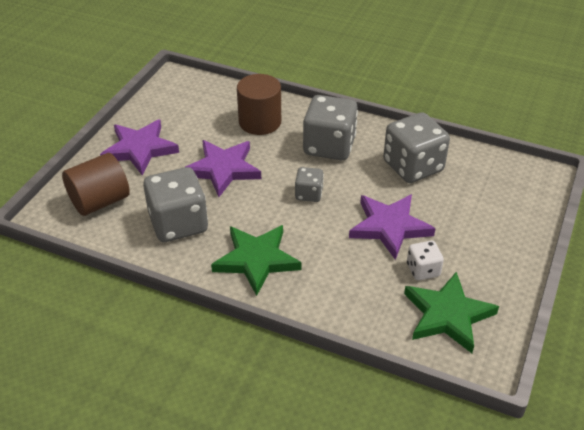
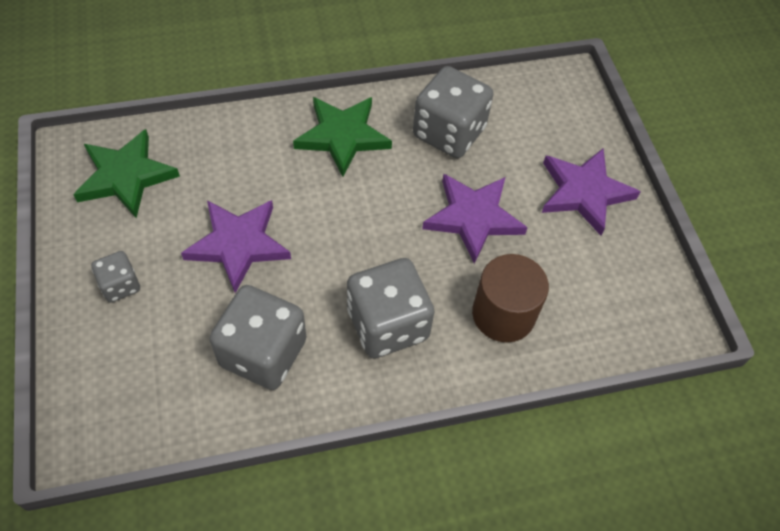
camera: 140 degrees right, 15 degrees up
brown cylinder [62,153,130,216] -> none
grey dice [295,167,324,202] -> grey dice moved to [91,251,140,303]
white dice [407,241,444,281] -> none

